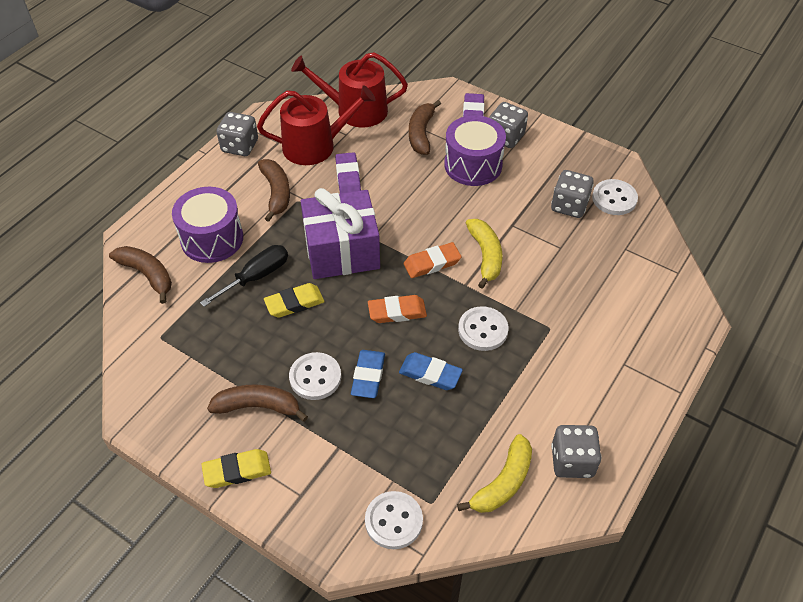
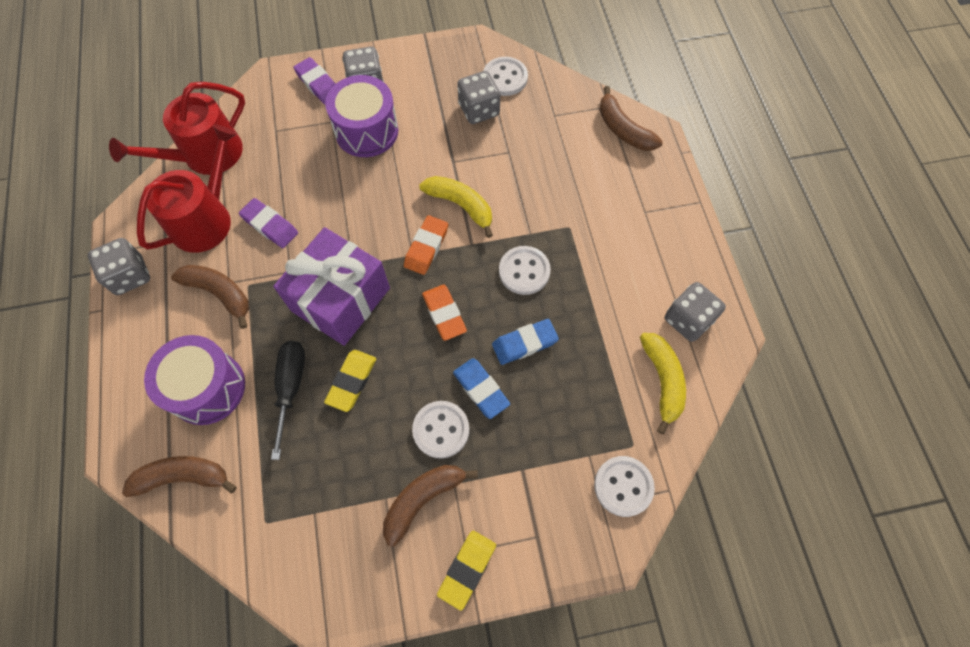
camera: 45 degrees left, 15 degrees up
orange eraser [368,295,427,323] -> orange eraser turned 60 degrees counterclockwise [422,285,467,341]
brown banana [409,100,441,155] -> brown banana moved to [599,86,663,151]

